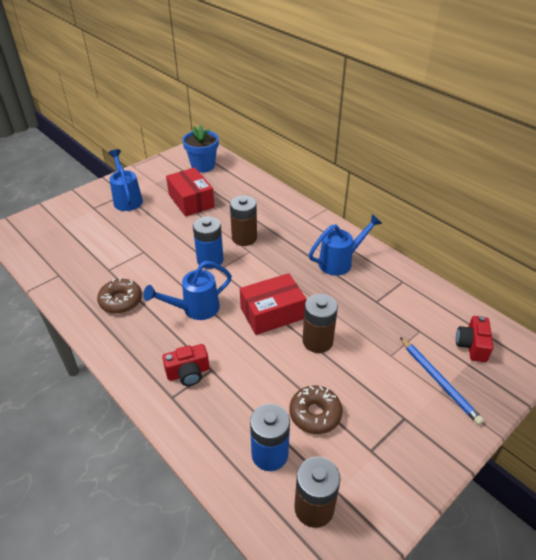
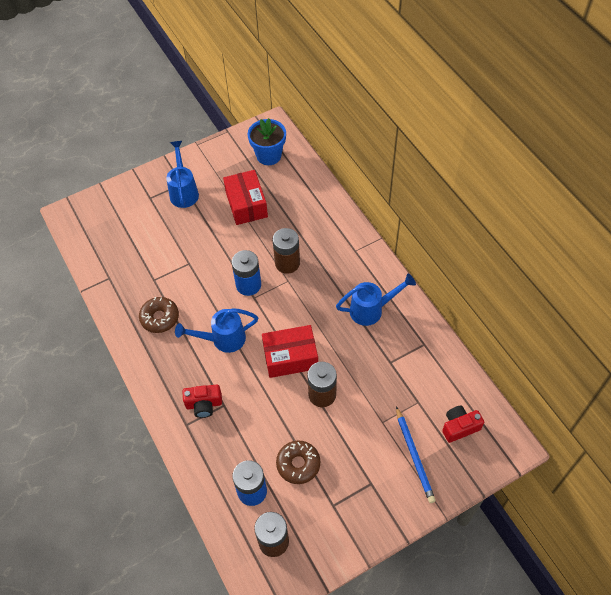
camera: 15 degrees right, 15 degrees up
red camera [456,316,494,362] -> red camera turned 45 degrees clockwise [442,406,484,443]

